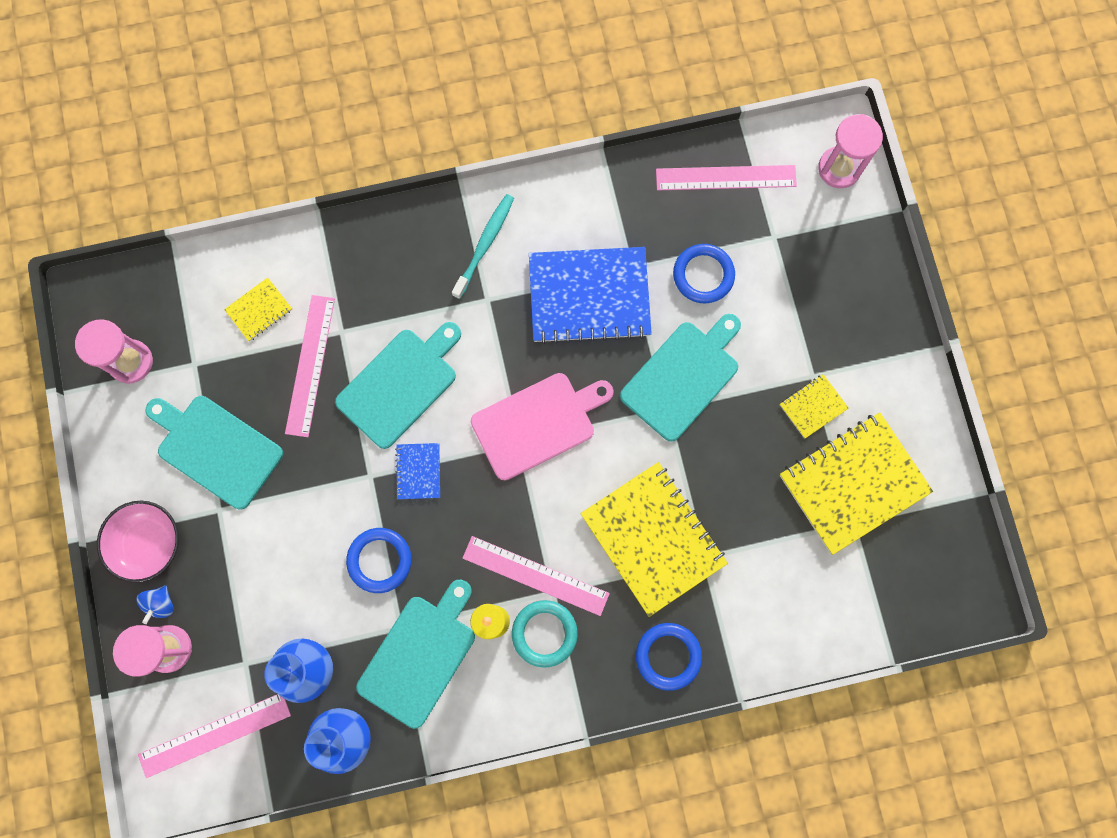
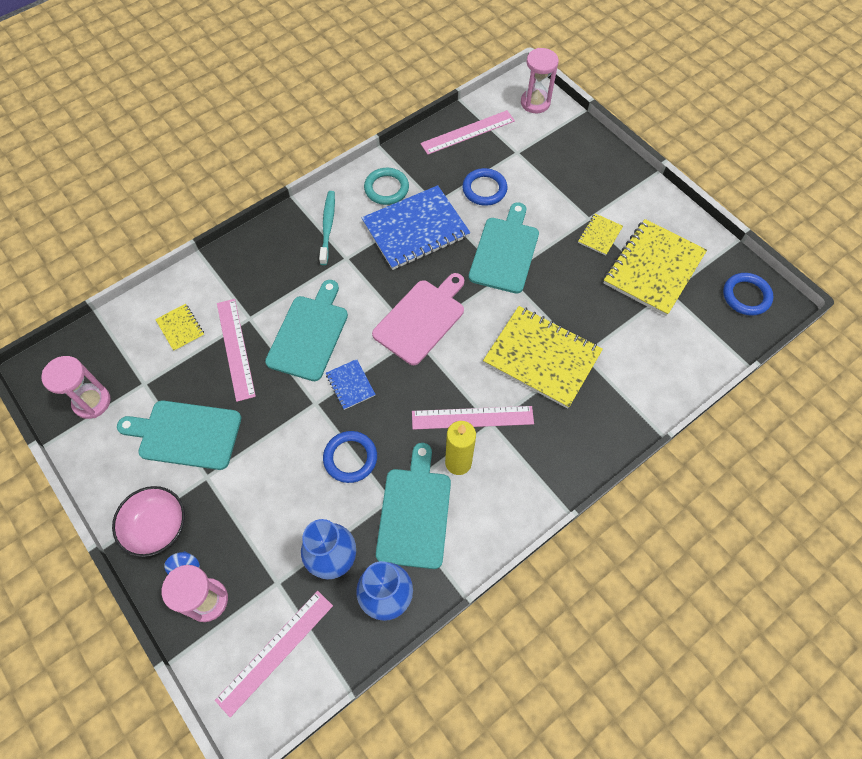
camera: 25 degrees left, 15 degrees down
yellow notebook [224,277,292,341] -> yellow notebook turned 60 degrees counterclockwise [155,304,205,352]
turquoise ring [512,600,578,667] -> turquoise ring moved to [364,168,409,205]
blue ring [636,623,702,691] -> blue ring moved to [723,273,773,316]

